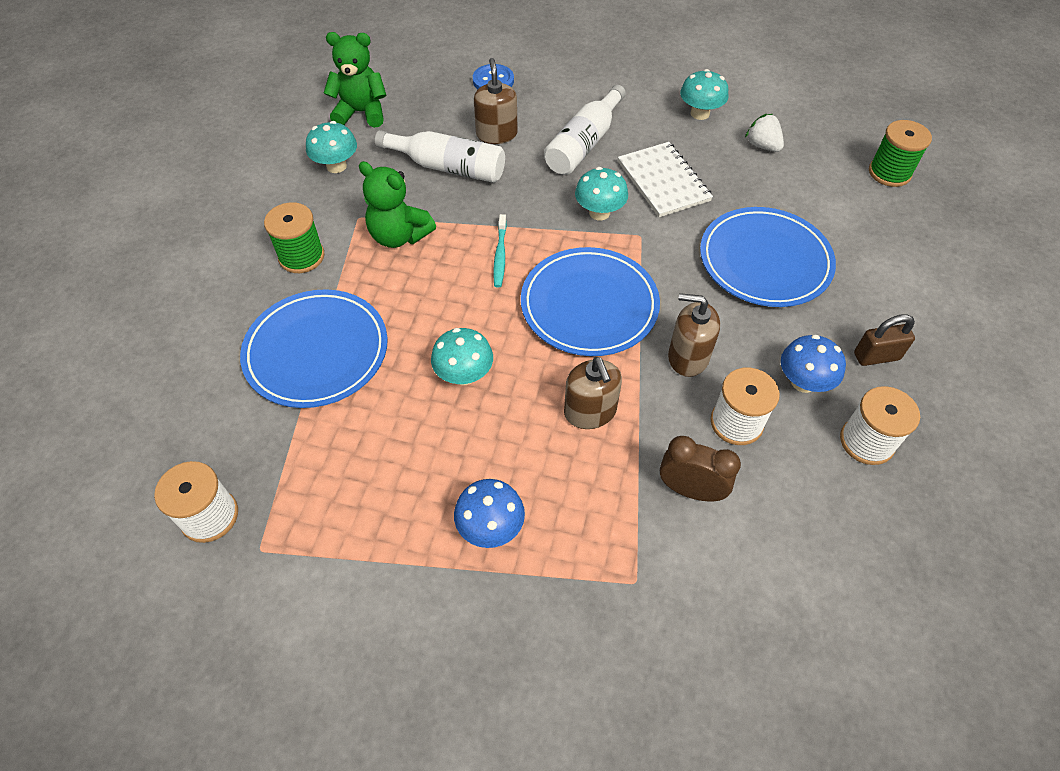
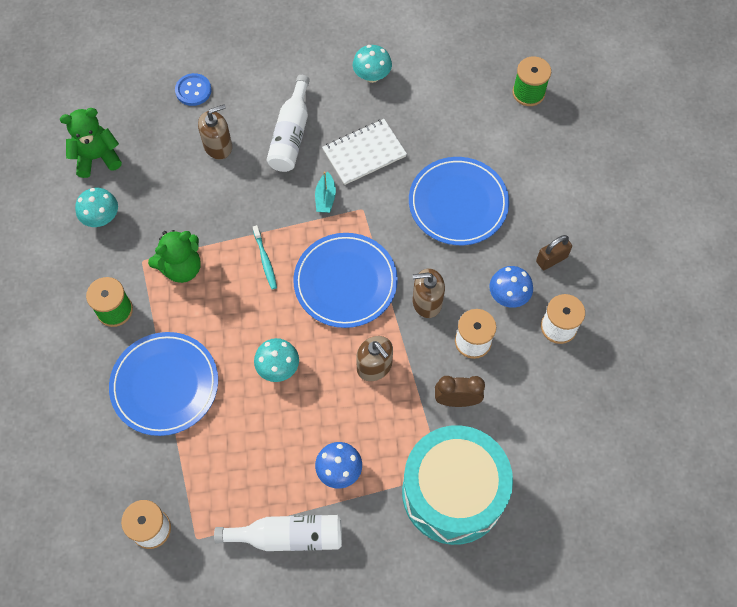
camera: 20 degrees left, 10 degrees up
green teddy bear [359,161,436,248] -> green teddy bear turned 45 degrees counterclockwise [148,230,201,283]
white bottle [375,130,505,183] -> white bottle moved to [214,515,342,551]
brown soap dispenser [474,58,517,144] -> brown soap dispenser turned 90 degrees clockwise [198,104,232,160]
turquoise mushroom [575,167,628,220] -> turquoise boat [315,171,336,213]
white notebook [618,142,713,217] -> white notebook turned 75 degrees counterclockwise [322,119,407,185]
white strawberry [745,114,784,152] -> none
none -> turquoise drum [402,425,513,545]

